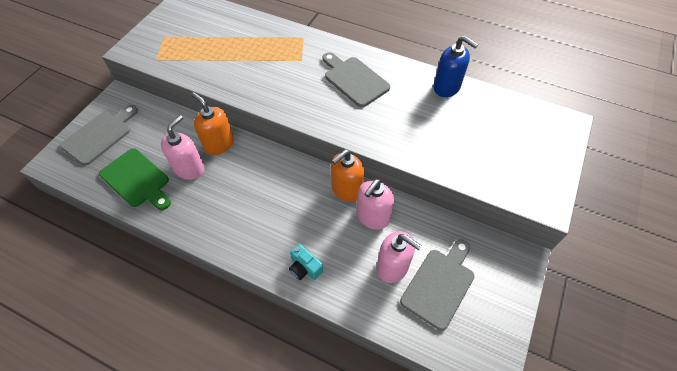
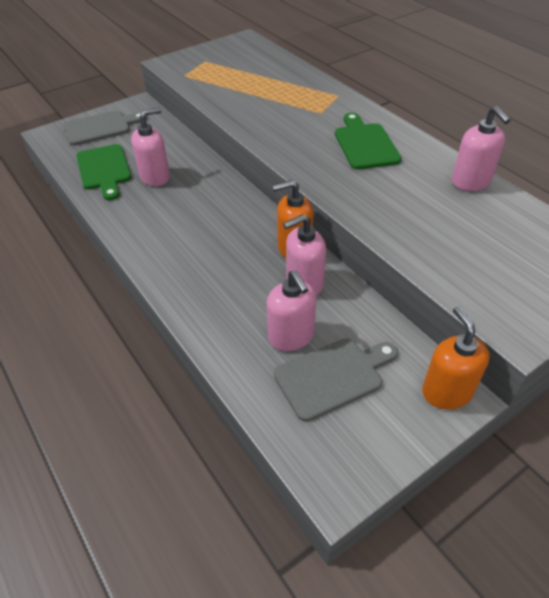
camera: 30 degrees right, 10 degrees down
orange soap dispenser [191,92,234,155] -> orange soap dispenser moved to [422,306,490,410]
turquoise camera [289,244,323,280] -> none
grey cutting board [322,52,390,107] -> green cutting board [335,113,402,170]
blue soap dispenser [433,36,478,97] -> pink soap dispenser [452,106,510,191]

